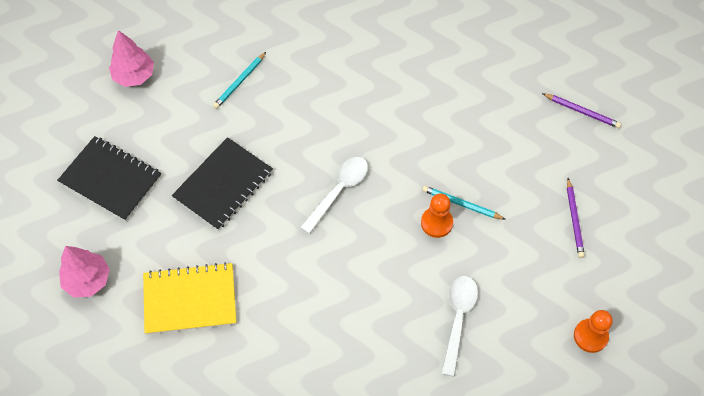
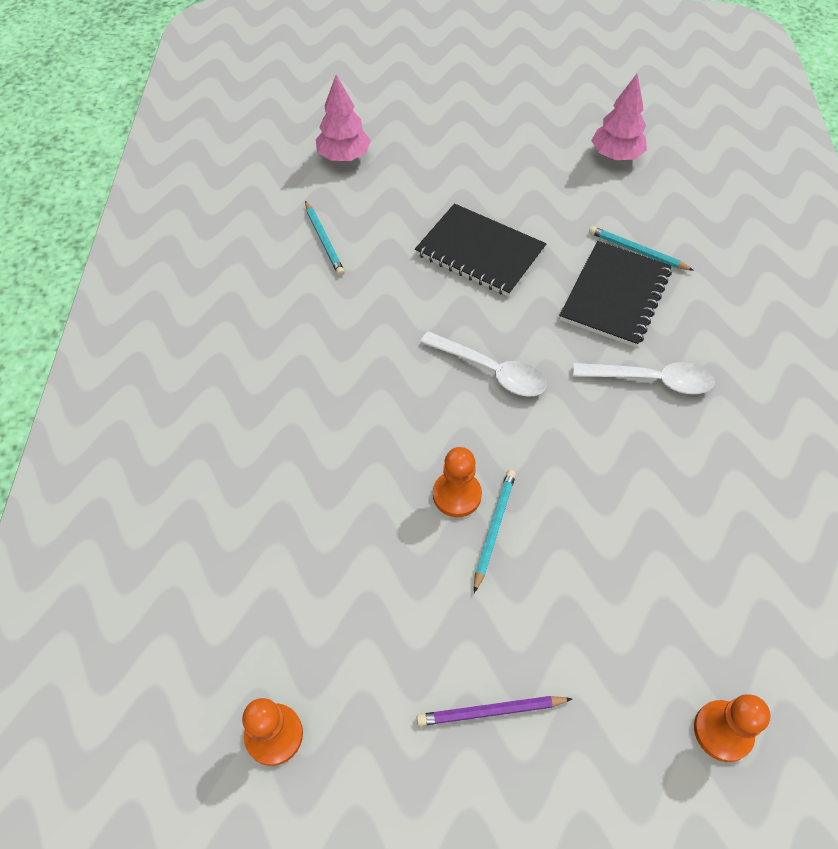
camera: 85 degrees right, 5 degrees down
black notebook [57,136,162,221] -> black notebook moved to [559,241,672,347]
yellow notebook [143,262,237,335] -> turquoise pencil [305,201,345,276]
white spoon [441,276,478,377] -> white spoon moved to [573,362,715,394]
purple pencil [542,93,621,128] -> orange pawn [694,694,771,762]

